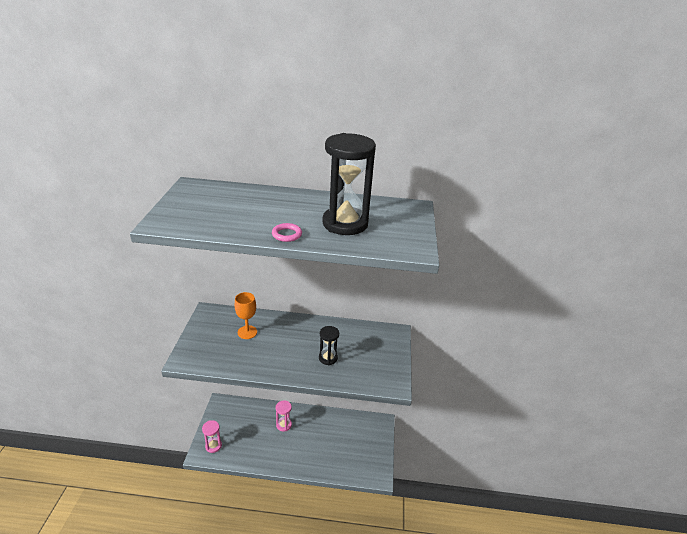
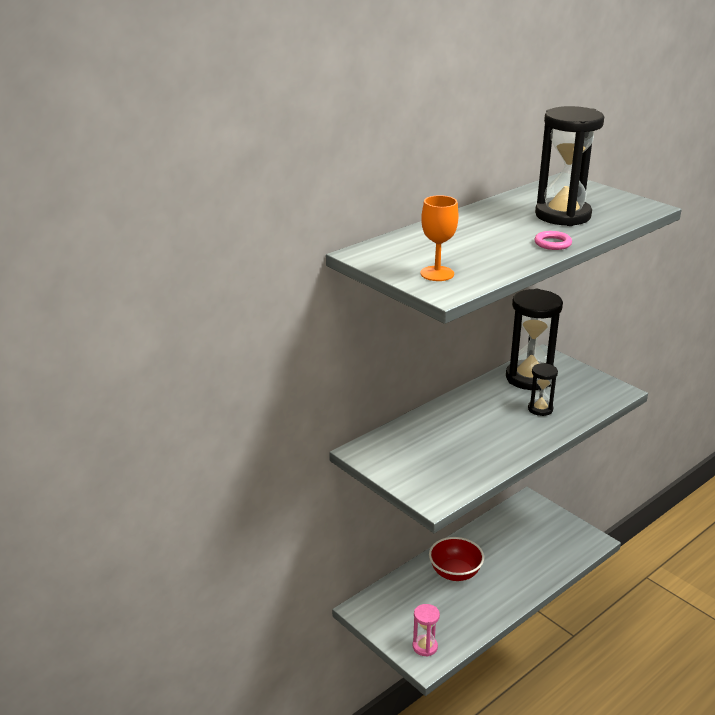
camera: 45 degrees left, 5 degrees down
orange goblet [235,292,257,339] -> orange goblet moved to [420,195,459,281]
pink hourglass [276,400,292,432] -> red bowl [429,537,484,581]
none -> black hourglass [506,289,563,390]

